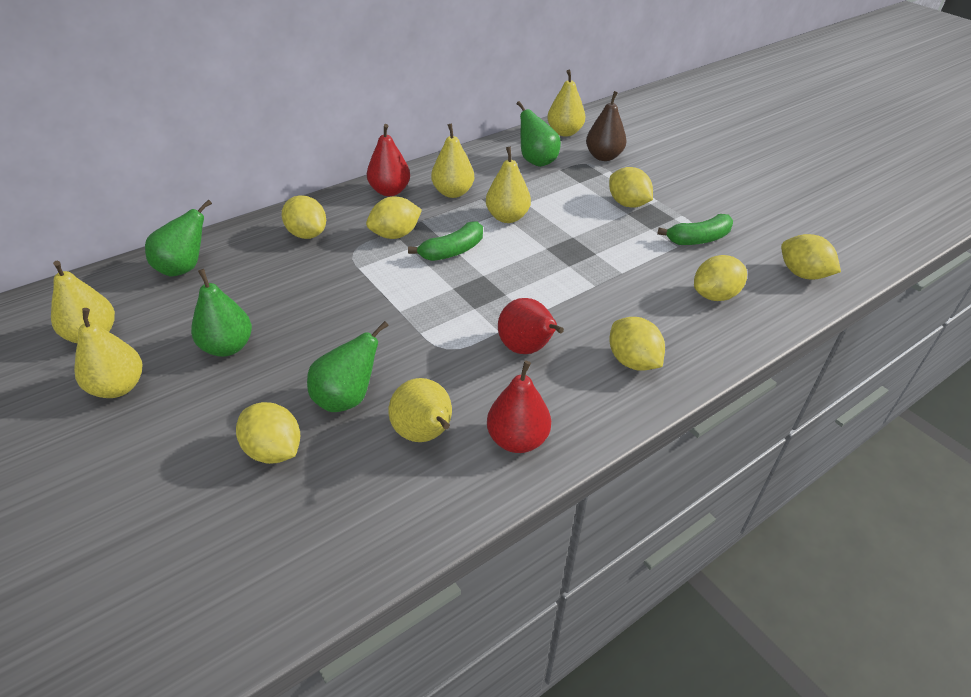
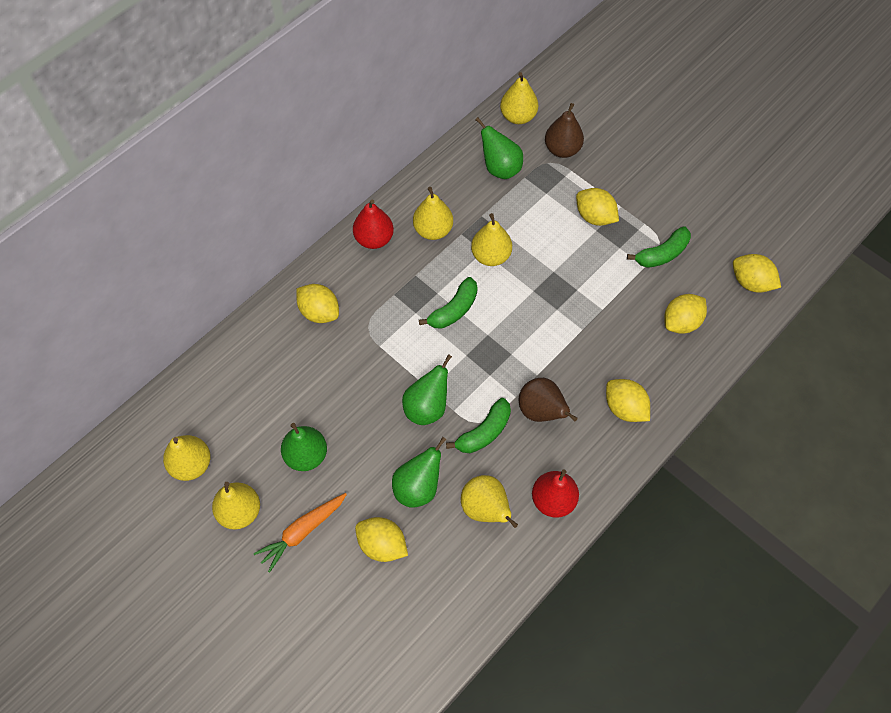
camera: 10 degrees left, 20 degrees up
green pear [145,199,212,277] -> green pear moved to [402,354,452,425]
yellow lemon [366,197,422,239] -> none
red pear [498,298,564,354] -> brown pear [519,378,578,422]
none -> orange carrot [254,493,347,572]
none -> green banana [446,398,511,453]

